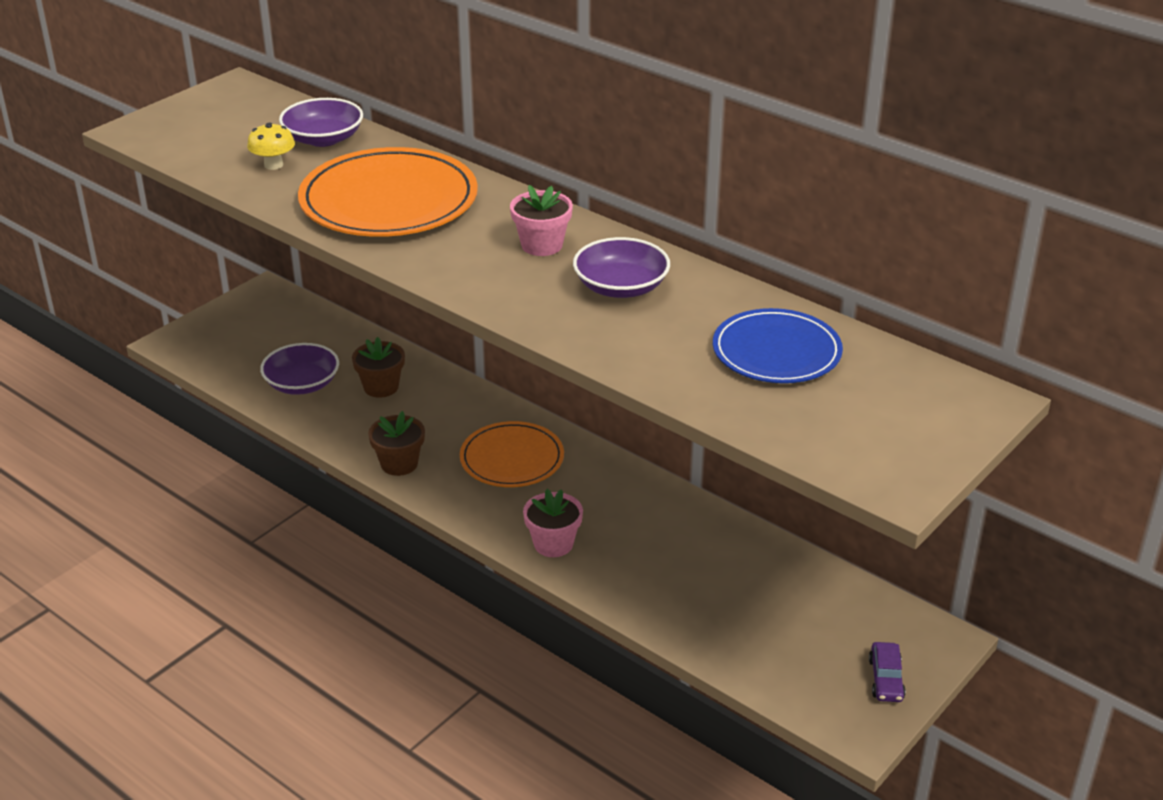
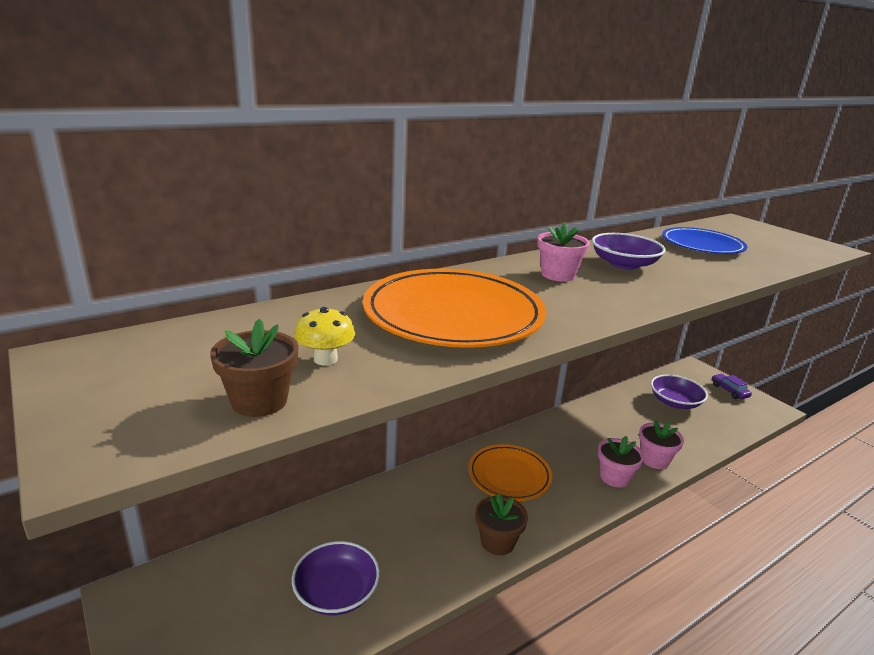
camera: 75 degrees left, 10 degrees down
purple bowl [279,98,363,147] -> purple bowl moved to [651,375,708,409]
brown flower pot [352,337,405,398] -> brown flower pot moved to [210,318,298,417]
purple car [869,642,906,702] -> purple car turned 135 degrees counterclockwise [712,374,752,399]
none -> pink flower pot [639,420,684,469]

